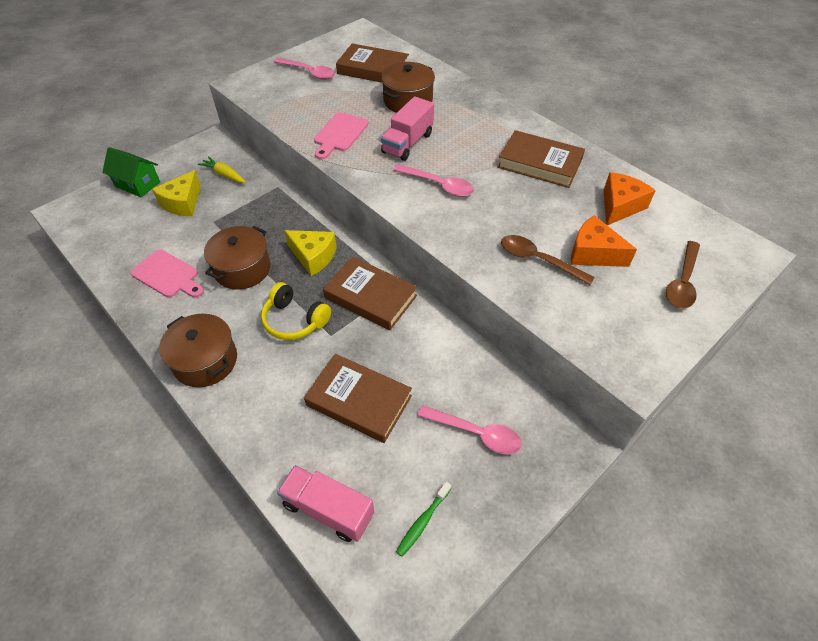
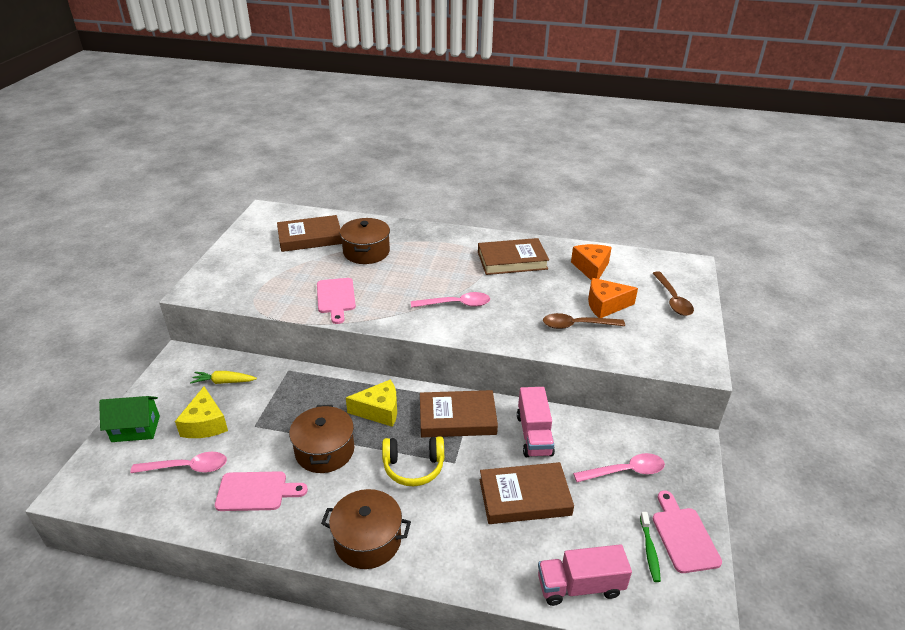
camera: 35 degrees left, 15 degrees down
pink spoon [274,58,335,80] -> pink spoon moved to [130,452,227,473]
pink truck [381,96,434,161] -> pink truck moved to [517,387,555,457]
none -> pink cutting board [653,490,722,573]

